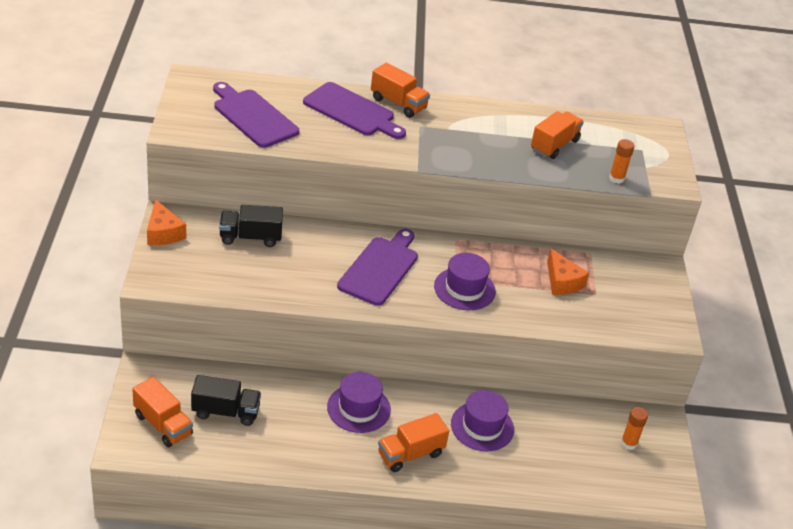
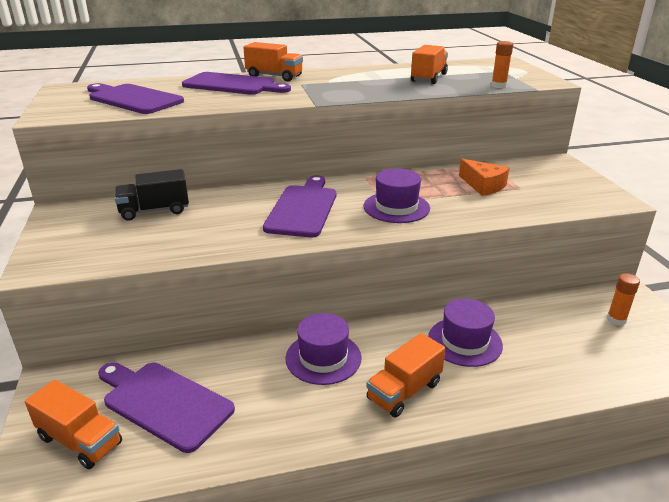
camera: 10 degrees left, 10 degrees down
orange cheese [147,200,186,245] -> none
black truck [191,375,261,426] -> purple cutting board [98,362,235,453]

